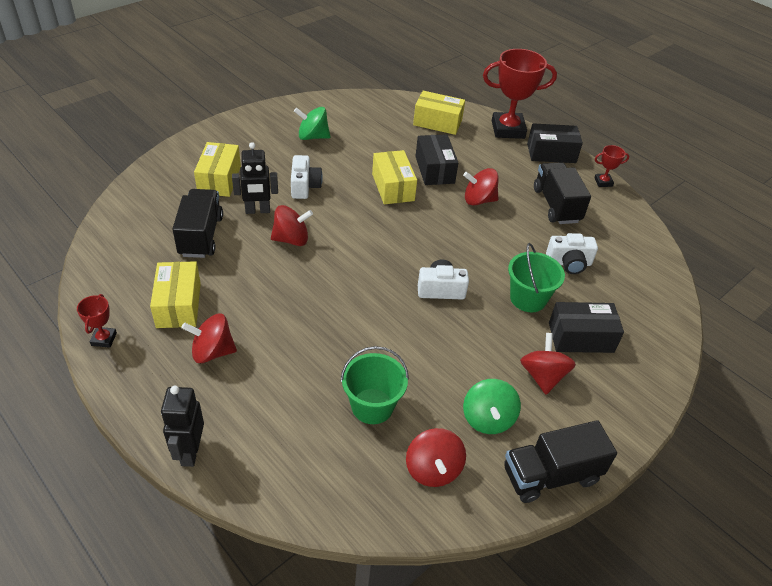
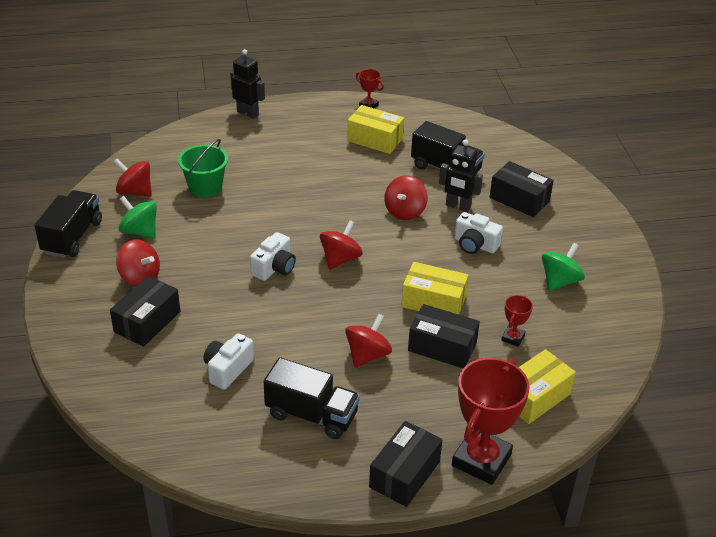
camera: 125 degrees right, 5 degrees down
red spinning top [181,314,237,363] -> red spinning top moved to [320,220,363,270]
yellow box [194,142,241,197] -> black box [490,161,554,217]
black robot [232,142,278,214] -> black robot turned 90 degrees counterclockwise [439,139,483,212]
green bucket [508,243,565,312] -> none
red trophy [594,145,629,187] -> red trophy moved to [501,295,533,347]

